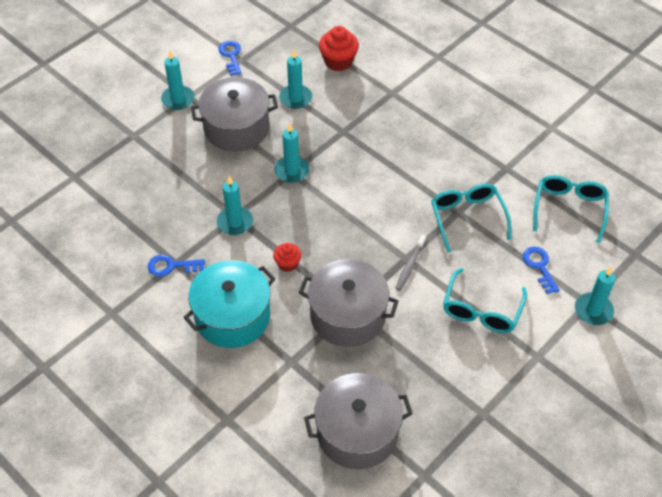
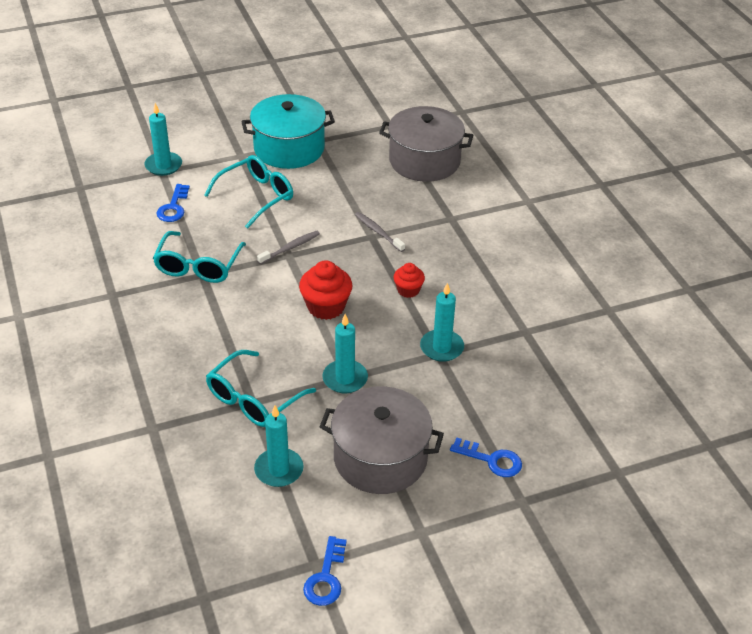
camera: 155 degrees left, 10 degrees down
blue key [148,255,205,277] -> blue key moved to [450,438,522,477]
turquoise candle [161,50,194,110] -> none
turquoise pot [183,260,275,348] -> turquoise pot moved to [241,94,335,169]
grey pot [299,259,398,347] -> grey toothbrush [355,212,405,252]
red cupcake [319,26,359,71] -> red cupcake moved to [299,260,352,320]
turquoise glasses [533,175,609,243] -> turquoise glasses moved to [206,350,316,427]

